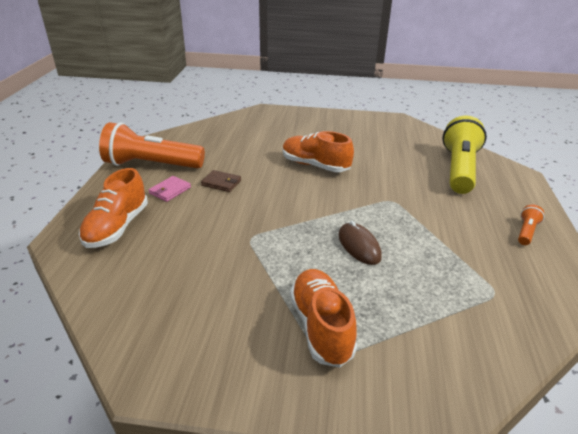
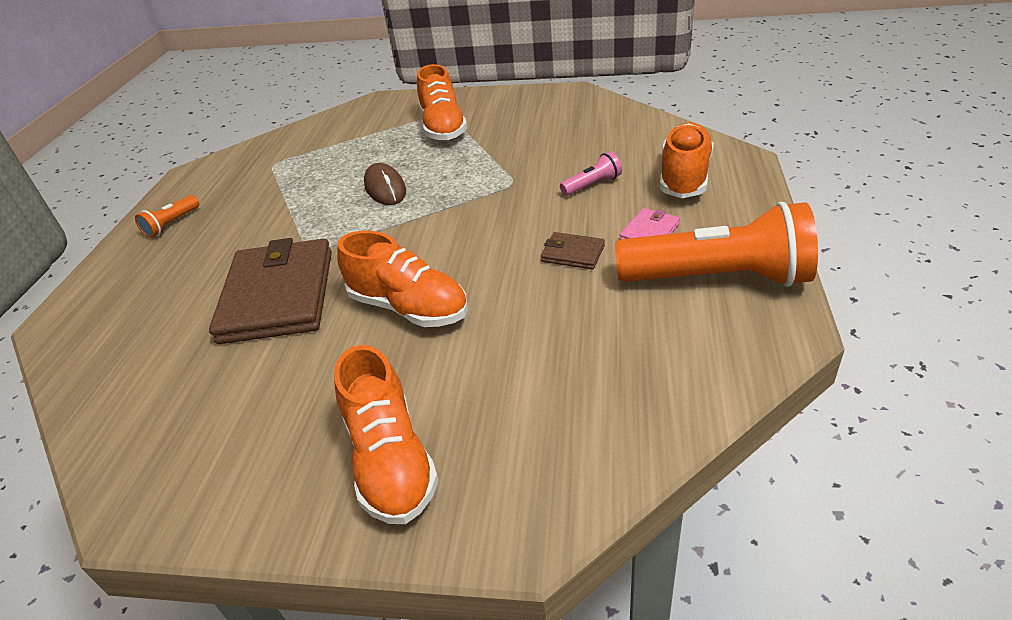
camera: 175 degrees left, 5 degrees up
yellow flashlight [442,116,487,194] -> none
none -> brown wallet [209,238,332,344]
none -> orange shoe [334,345,439,524]
none -> pink flashlight [560,152,622,196]

